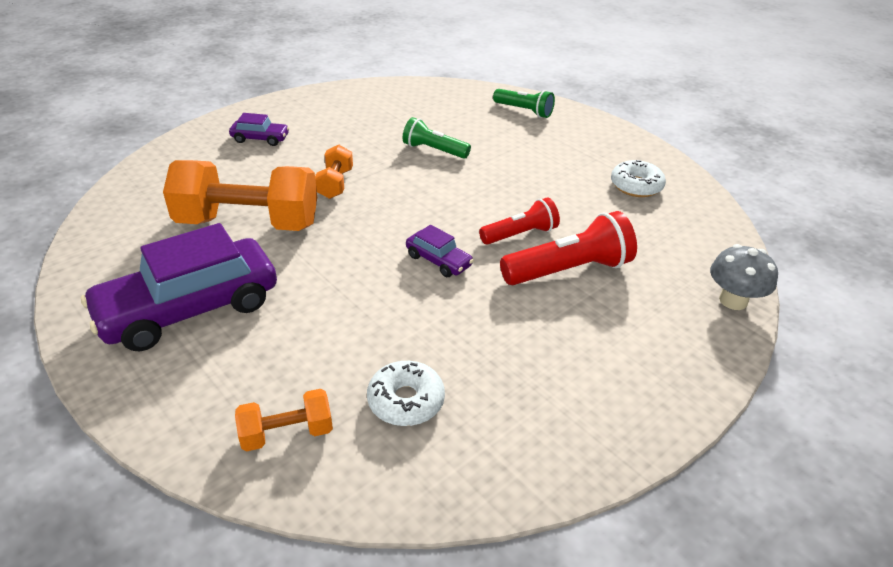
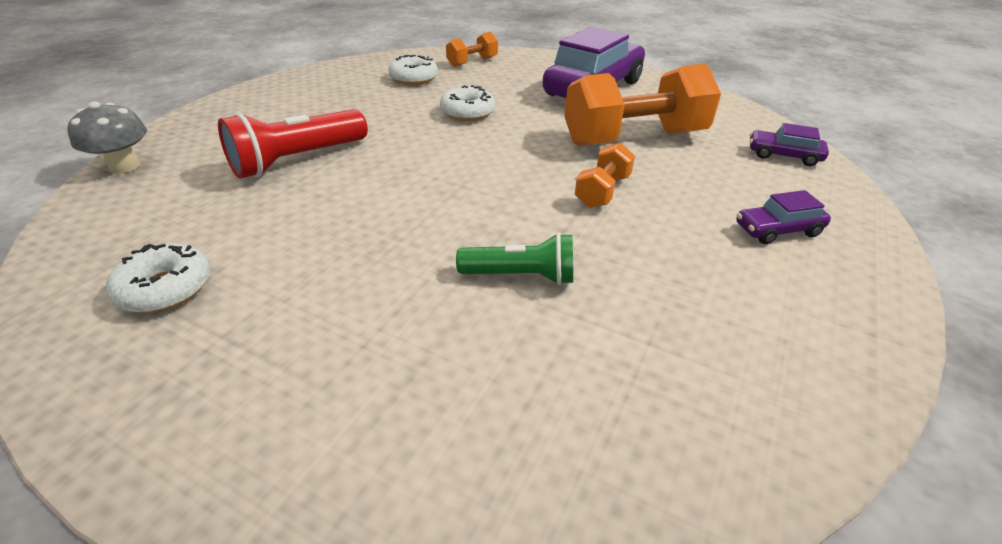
camera: 160 degrees right, 0 degrees up
orange dumbbell [315,145,353,199] -> orange dumbbell turned 45 degrees clockwise [575,143,635,208]
purple car [406,225,474,277] -> purple car moved to [750,123,829,166]
red flashlight [479,197,560,245] -> none
green flashlight [493,89,555,118] -> none
none -> white donut [440,85,495,121]

